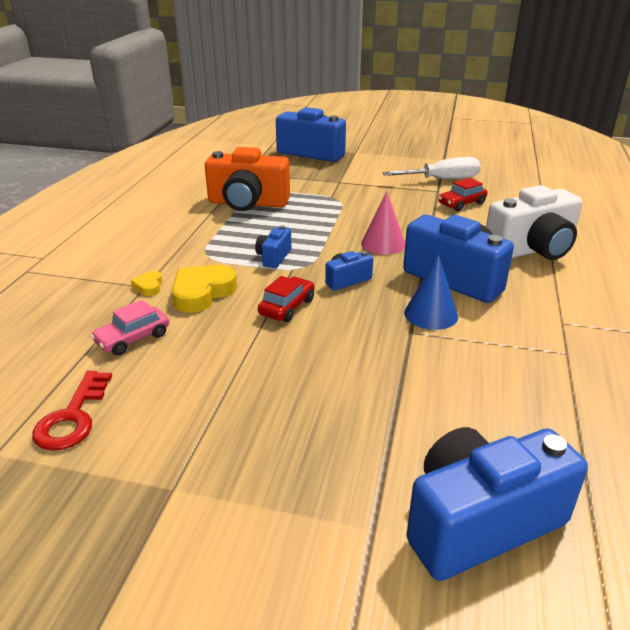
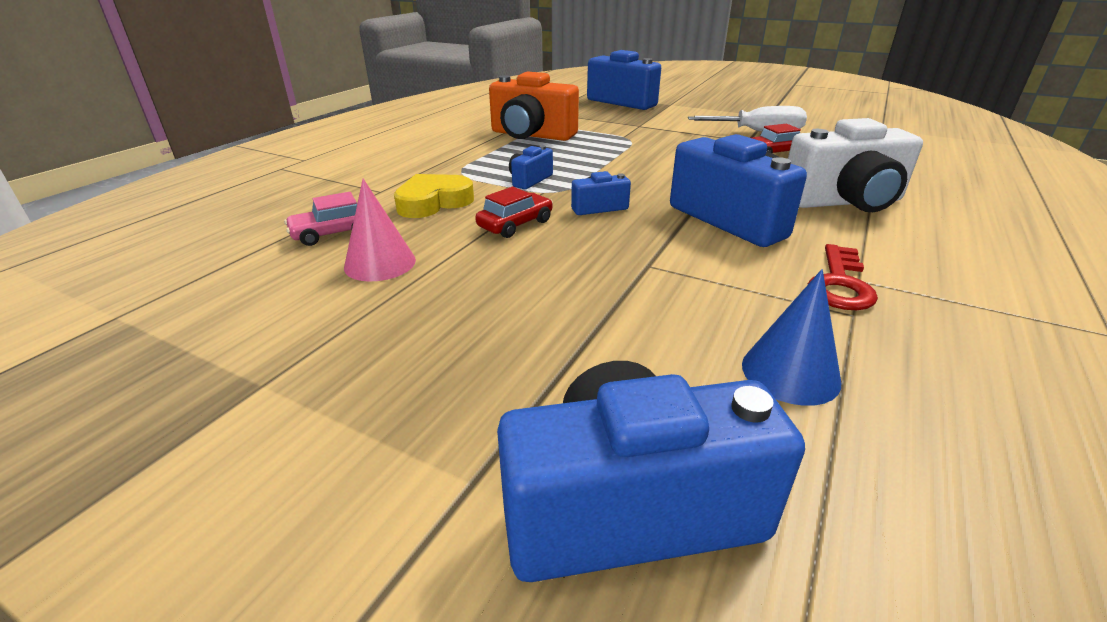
camera: 15 degrees right, 0 degrees up
red key [32,371,112,451] -> red key moved to [808,244,878,310]
yellow heart [131,271,162,296] -> none
pink cone [361,191,405,255] -> pink cone moved to [344,179,416,281]
blue cone [404,254,458,330] -> blue cone moved to [742,269,841,406]

